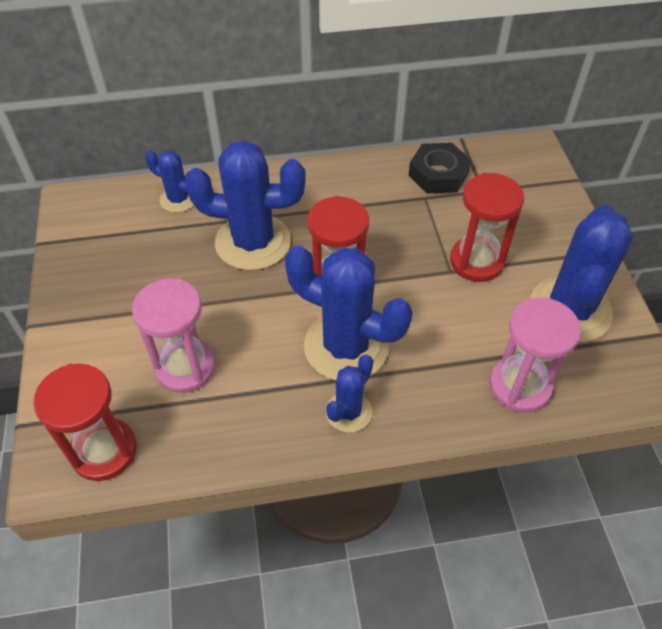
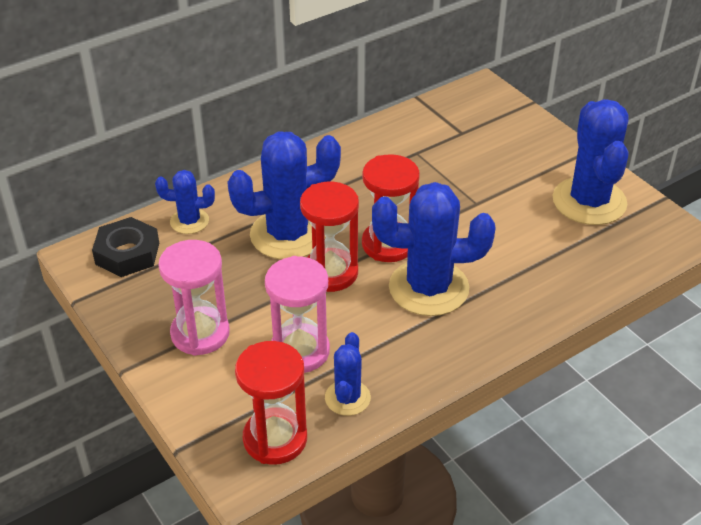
camera: 25 degrees left, 10 degrees down
blue cactus [326,355,373,433] -> blue cactus moved to [325,332,371,416]
black nut [408,143,471,193] -> black nut moved to [92,217,159,277]
red hourglass [450,173,524,282] -> red hourglass moved to [300,182,359,292]
pink hourglass [490,297,581,413] -> pink hourglass moved to [159,240,230,356]

